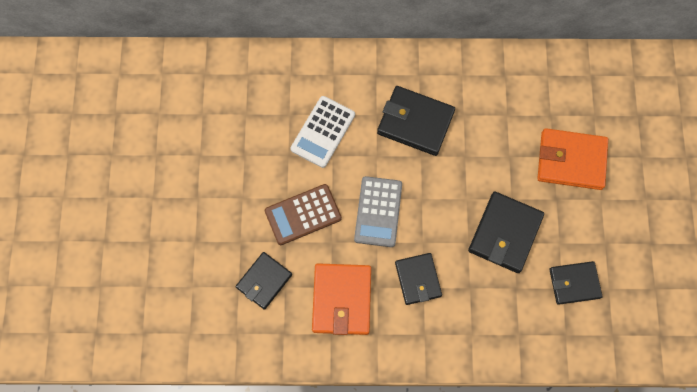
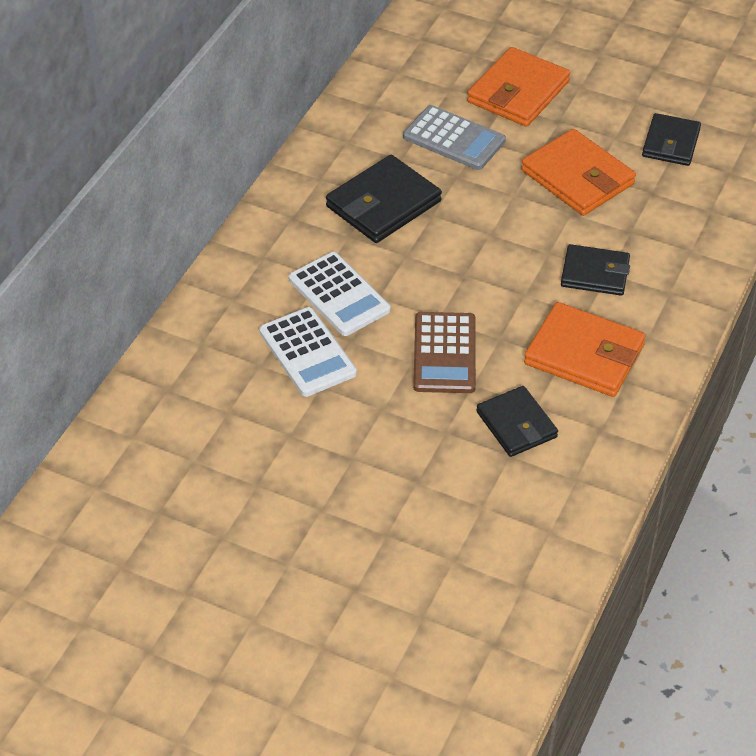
camera: 65 degrees left, 25 degrees down
grey calculator [354,176,402,247] -> grey calculator moved to [403,105,506,170]
black wallet [468,191,544,273] -> orange wallet [521,129,636,216]
none -> white calculator [259,307,357,397]

